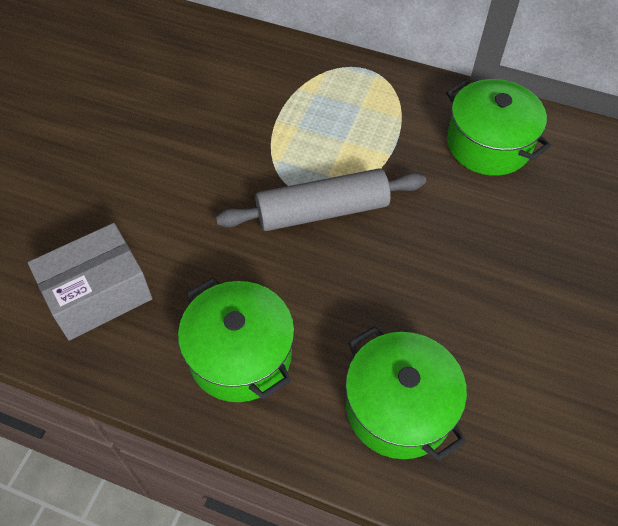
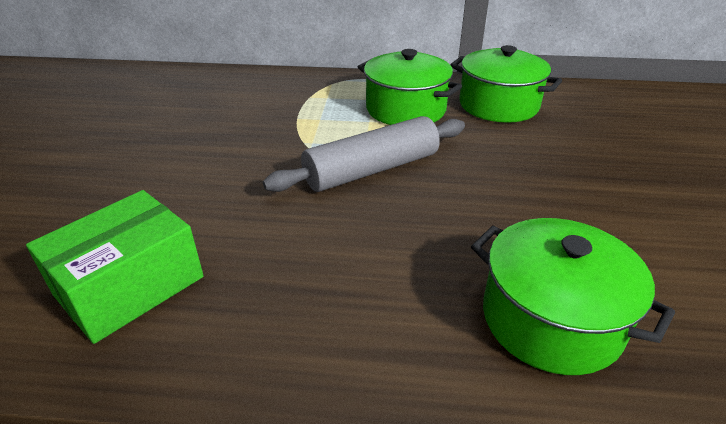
camera: 15 degrees left, 20 degrees down
grey box [28,223,153,341] -> green box [26,190,204,344]
green pot [178,278,295,402] -> green pot moved to [358,49,462,125]

